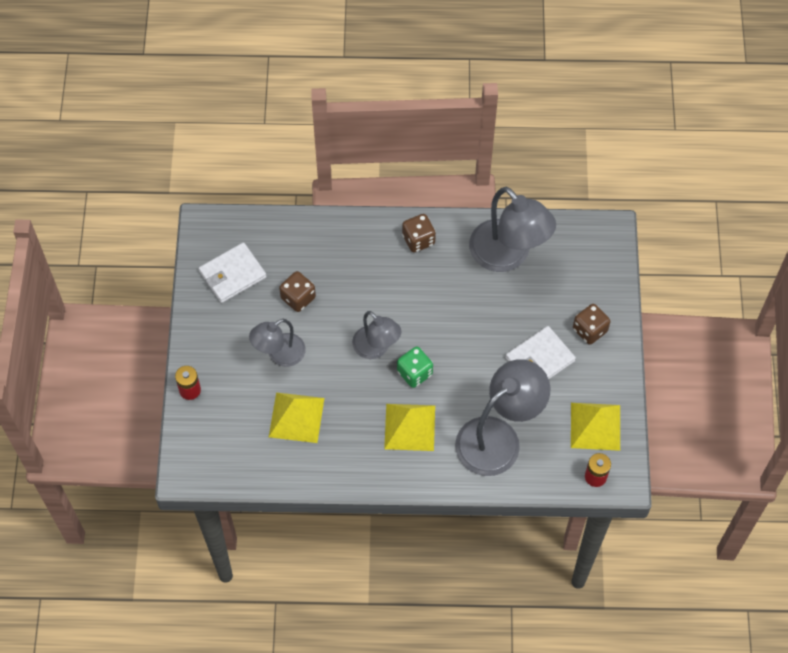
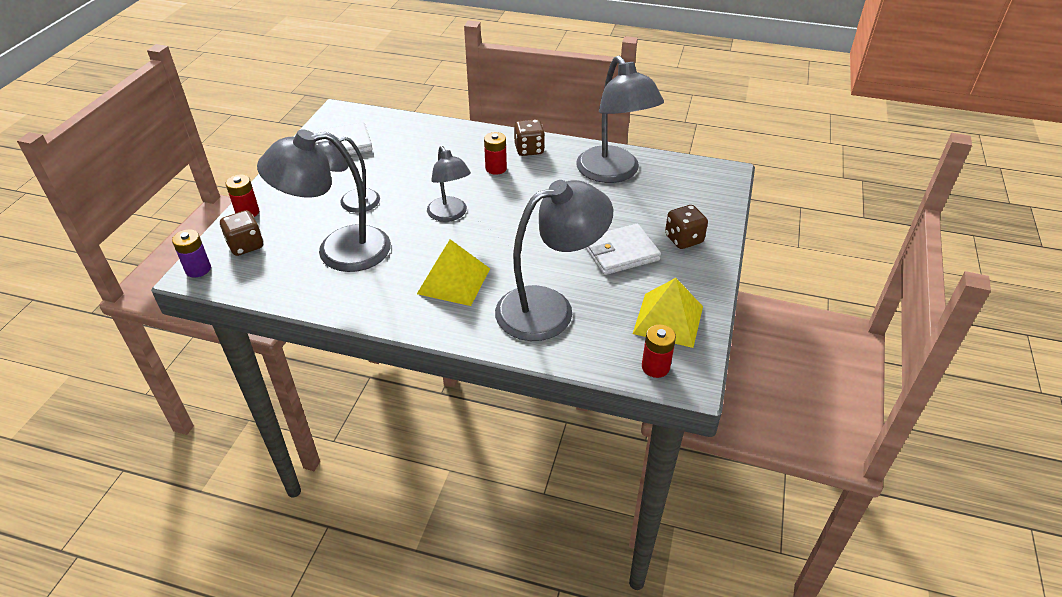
camera: 15 degrees right, 20 degrees down
yellow pyramid [269,392,324,443] -> grey lamp [257,129,391,272]
brown dice [279,271,316,312] -> brown dice moved to [220,210,264,256]
green dice [397,347,433,388] -> none
none -> purple battery [172,229,211,277]
none -> red battery [484,132,507,175]

